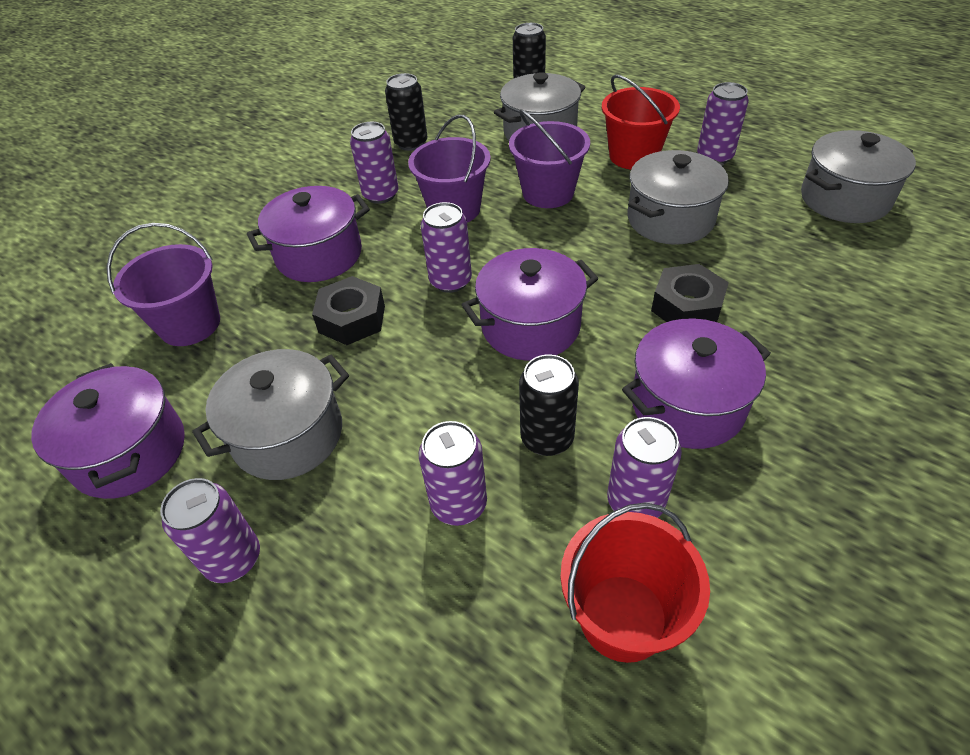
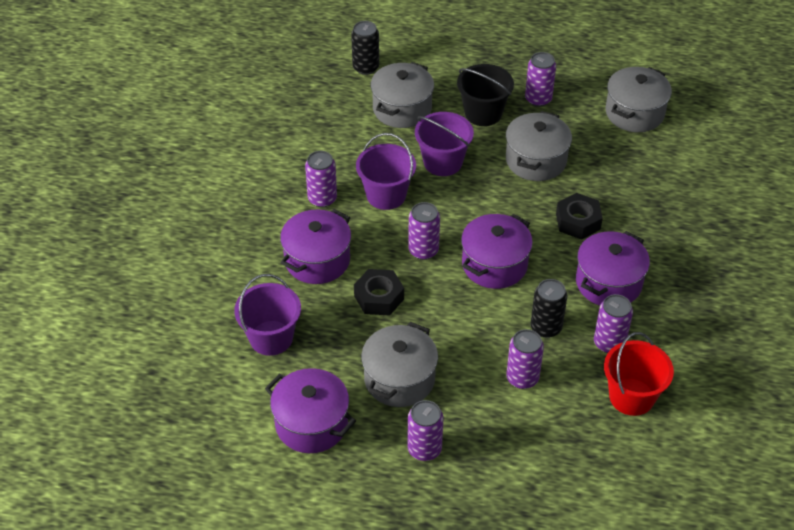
camera: 30 degrees left, 0 degrees up
black can [385,73,428,151] -> none
red bucket [602,74,680,169] -> black bucket [457,64,514,126]

